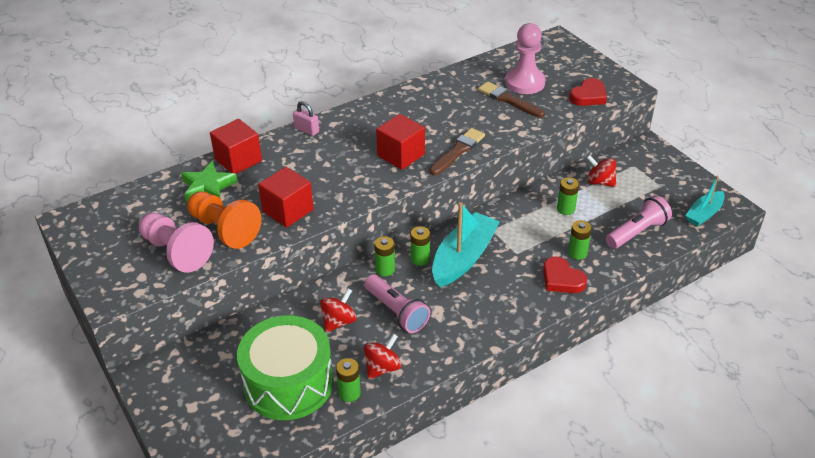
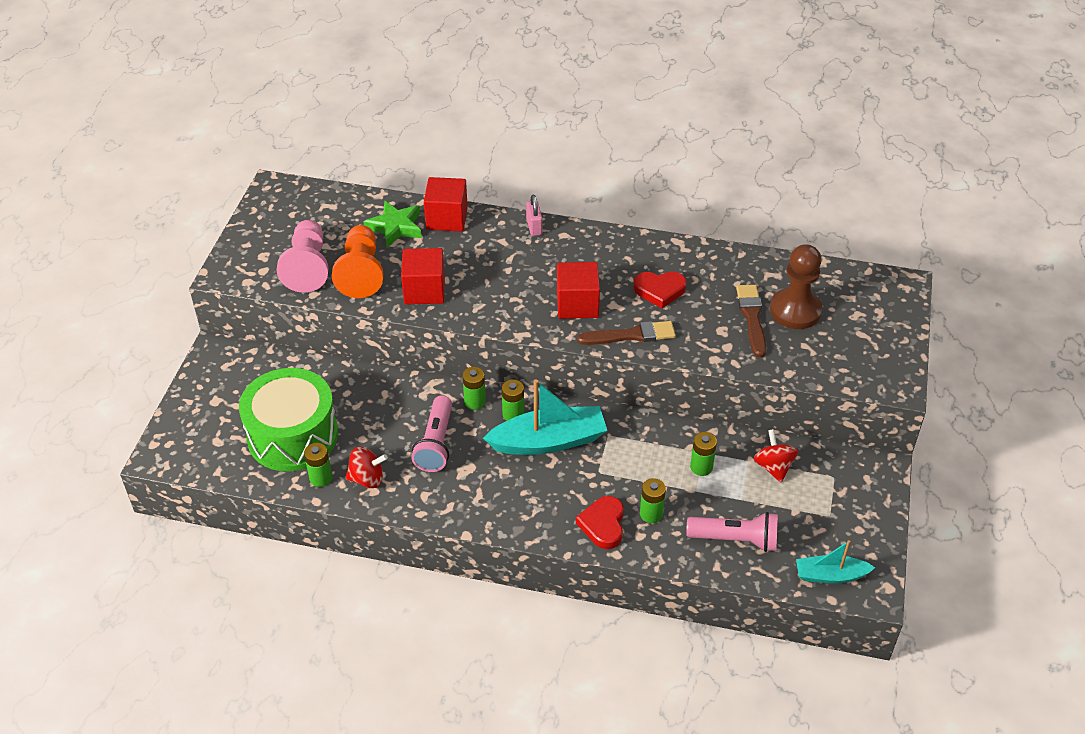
camera: 45 degrees right, 5 degrees up
red spinning top [320,288,357,333] -> none
pink pawn [505,23,545,94] -> brown pawn [770,244,822,329]
red heart [569,78,607,106] -> red heart moved to [633,272,687,308]

